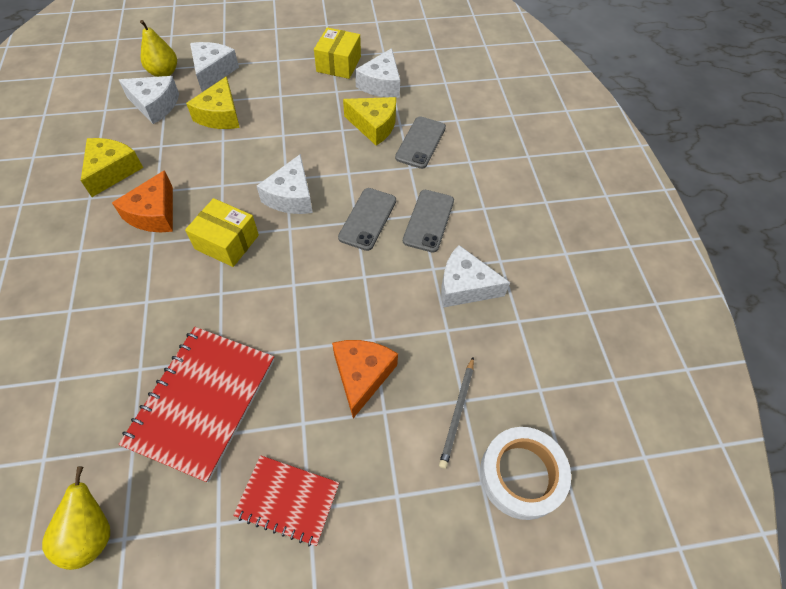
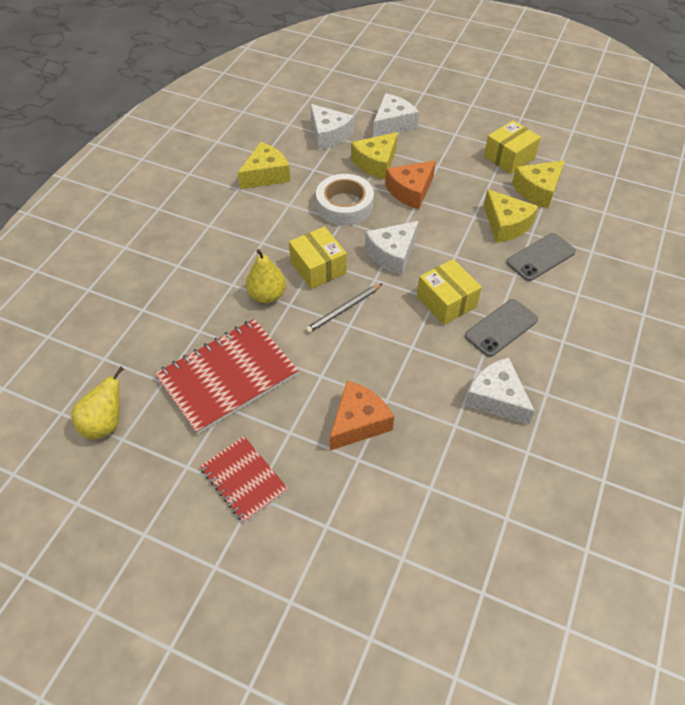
camera: 35 degrees right, 5 degrees down
orange cheese [112,170,173,232] -> orange cheese moved to [385,161,436,209]
yellow pear [140,20,177,77] -> yellow pear moved to [246,249,286,303]
grey phone [338,188,396,251] -> yellow box [417,259,482,325]
white cheese [355,48,400,98] -> yellow cheese [512,160,565,209]
grey pencil [439,357,474,469] -> grey pencil moved to [305,283,383,333]
white tape [480,427,571,520] -> white tape moved to [316,174,374,226]

